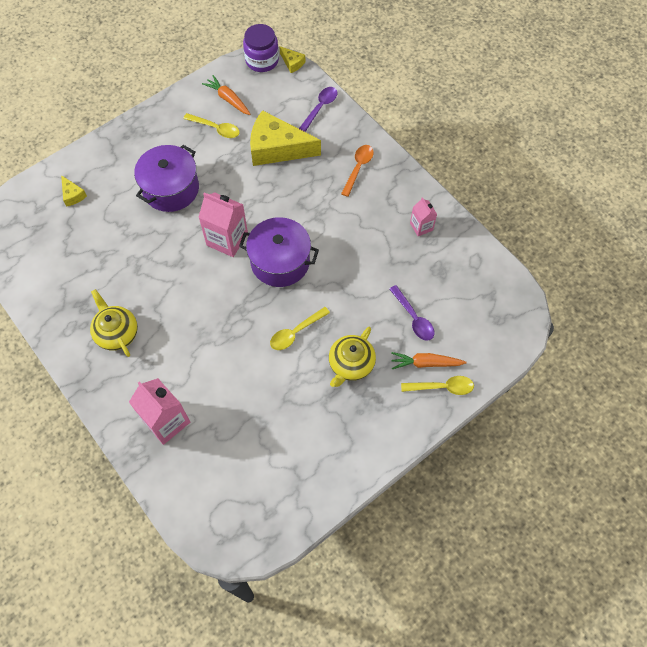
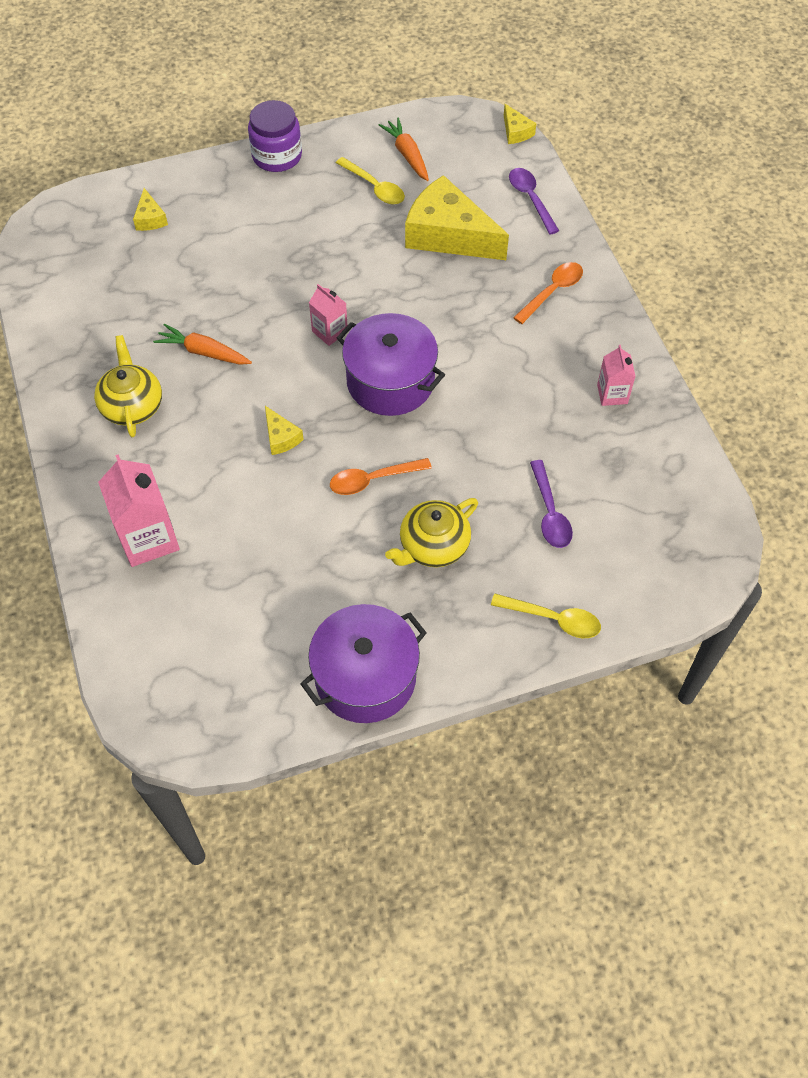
camera: 20 degrees right, 5 degrees down
purple pot [134,145,199,212] -> purple pot moved to [301,604,427,723]
pink carton [199,192,248,257] -> pink carton [309,284,348,346], size x0.57
purple jar [243,24,279,72] -> purple jar moved to [248,100,302,172]
yellow spoon [270,307,330,350] -> orange spoon [330,458,432,495]
purple spoon [299,87,338,132] -> purple spoon turned 75 degrees counterclockwise [509,168,559,235]
orange carrot [391,352,467,369] -> orange carrot moved to [153,324,252,365]
none -> yellow cheese [265,406,304,455]

